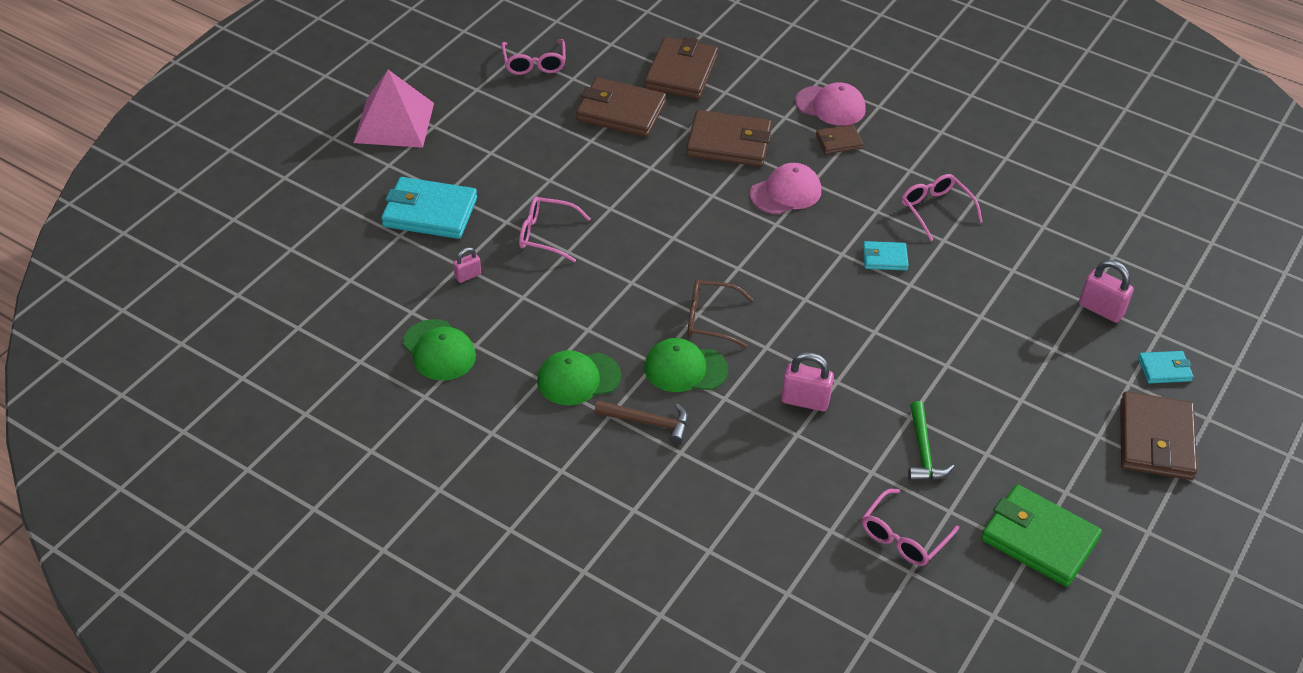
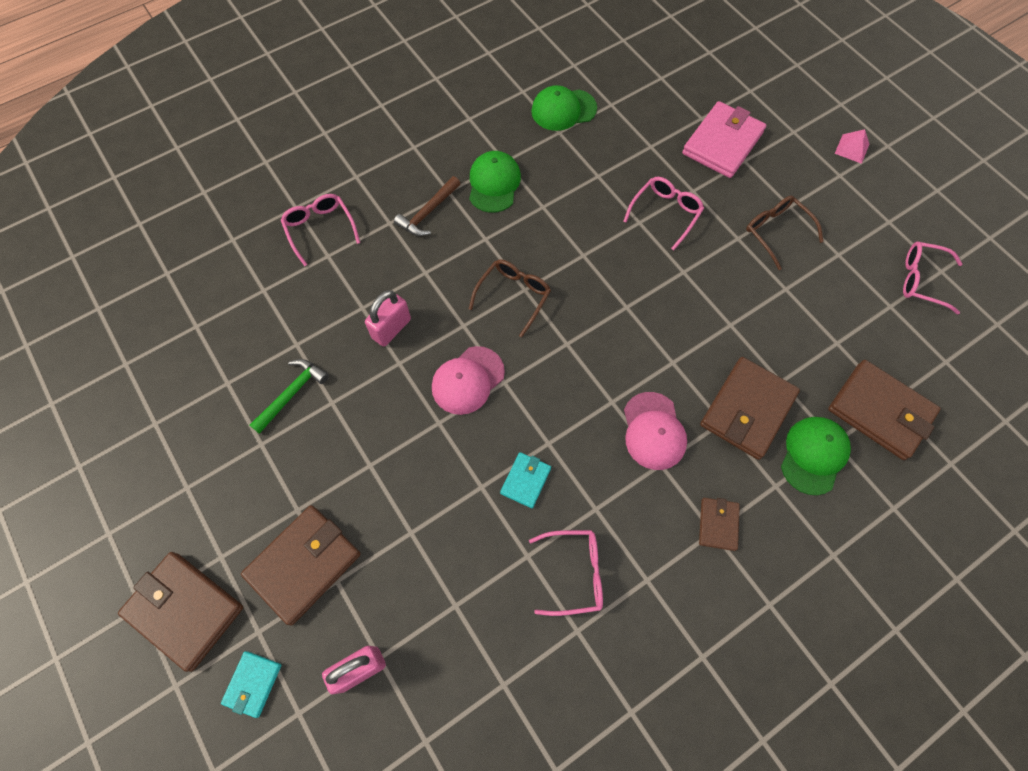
camera: 115 degrees right, 20 degrees up
pink pyramid [354,70,434,148] -> pink pyramid [835,129,869,164], size x0.43
turquoise wallet [381,177,477,239] -> pink wallet [682,101,766,178]
pink padlock [453,247,481,283] -> none
brown wallet [576,77,666,137] -> brown wallet moved to [241,505,361,625]
green cap [644,338,728,392] -> green cap moved to [781,417,851,495]
pink cap [795,82,866,126] -> pink cap moved to [432,346,505,415]
pink glasses [862,489,959,566] -> pink glasses moved to [281,194,360,266]
green hammer [908,401,954,481] -> green hammer turned 105 degrees clockwise [249,359,329,434]
green wallet [981,484,1102,587] -> none
none -> brown glasses [746,196,824,270]

